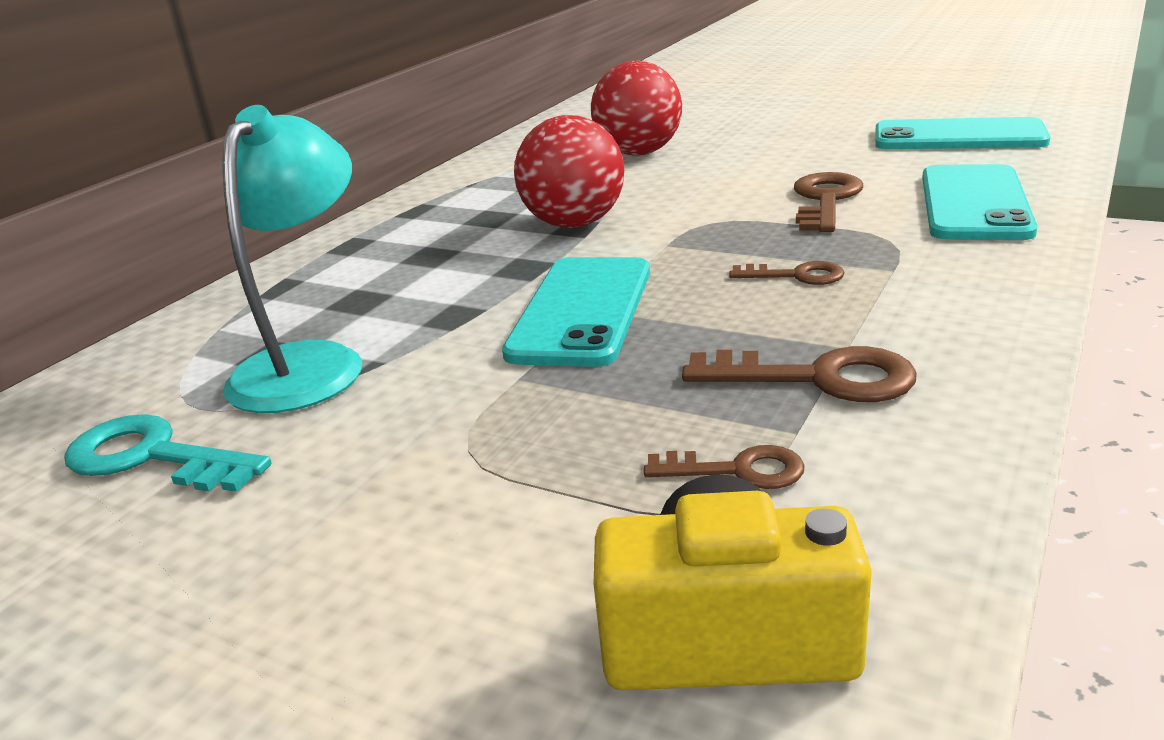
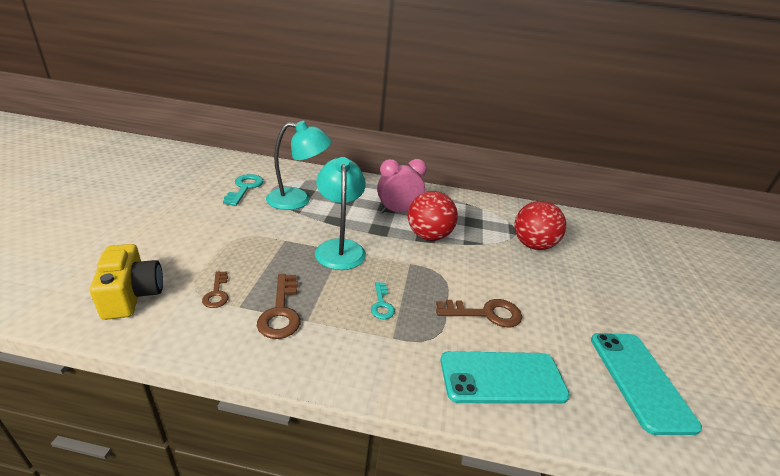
camera: 65 degrees right, 5 degrees up
turquoise phone [502,257,650,367] -> turquoise lamp [315,157,366,270]
brown key [729,261,844,285] -> turquoise key [371,282,395,319]
none -> pink clock [377,159,427,213]

